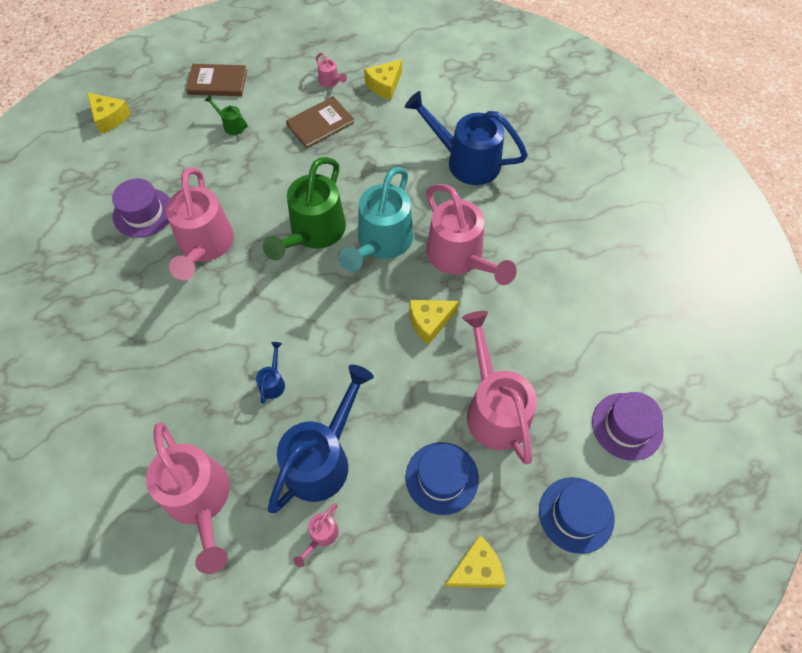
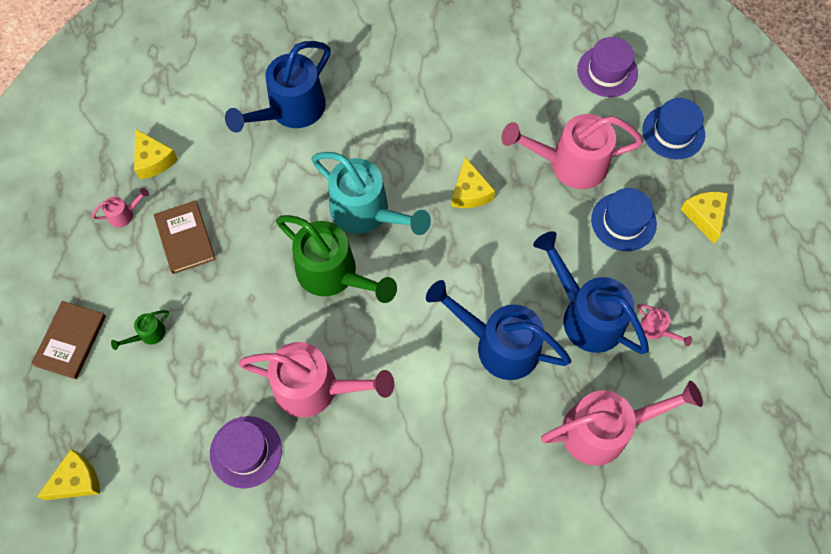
camera: 75 degrees left, 5 degrees up
blue watering can [256,342,285,404] -> blue watering can [426,280,571,380], size x2.38
pink watering can [426,184,517,285] -> none

